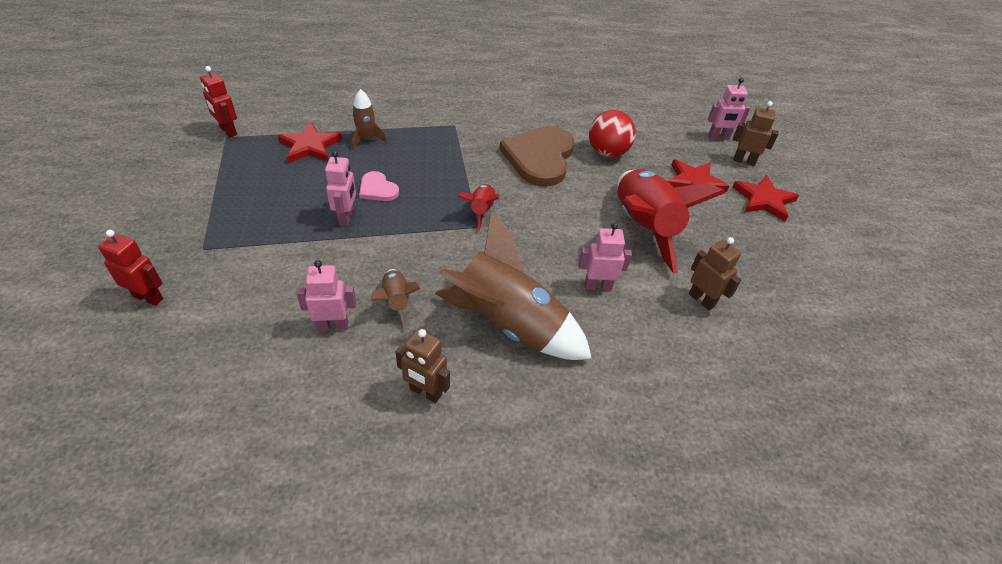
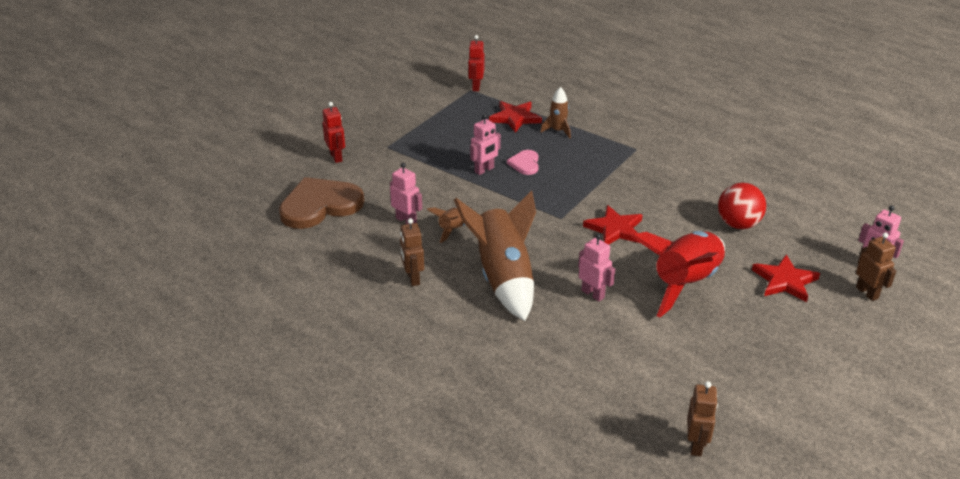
camera: 50 degrees right, 10 degrees down
red rocket [457,184,499,231] -> none
brown heart [499,126,574,187] -> brown heart moved to [279,177,364,229]
brown robot [689,237,741,310] -> brown robot moved to [687,381,718,456]
red star [732,175,799,221] -> red star moved to [583,205,643,245]

